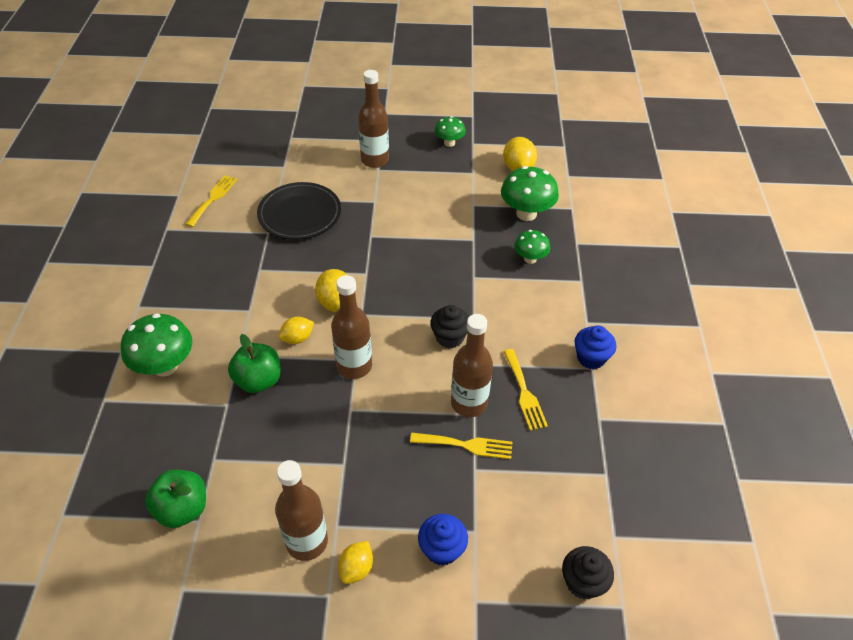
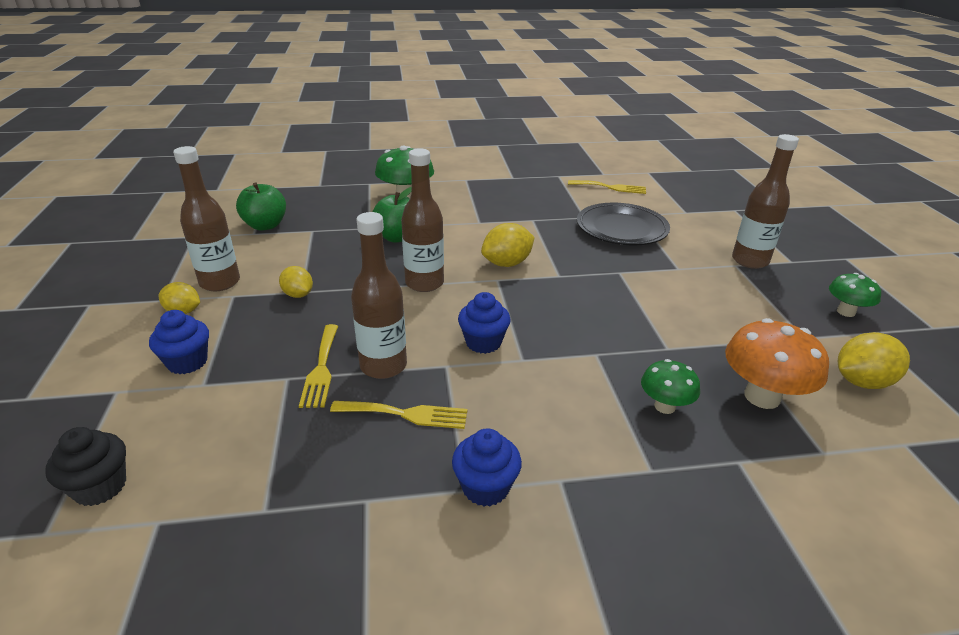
camera: 80 degrees right, 15 degrees down
yellow lemon [279,317,314,344] -> yellow lemon moved to [279,266,313,298]
black cupcake [430,305,469,348] -> blue cupcake [458,292,511,354]
green mushroom [501,166,559,221] -> orange mushroom [725,318,829,409]
yellow fork [503,349,548,431] -> yellow fork turned 150 degrees counterclockwise [330,401,468,429]

